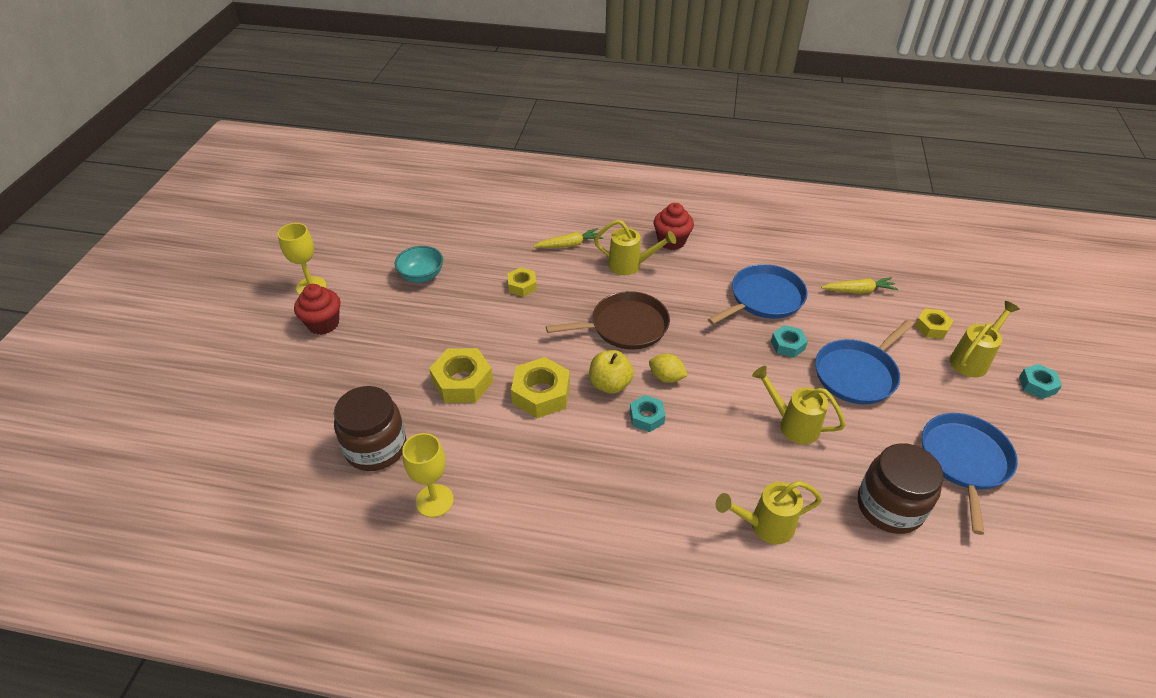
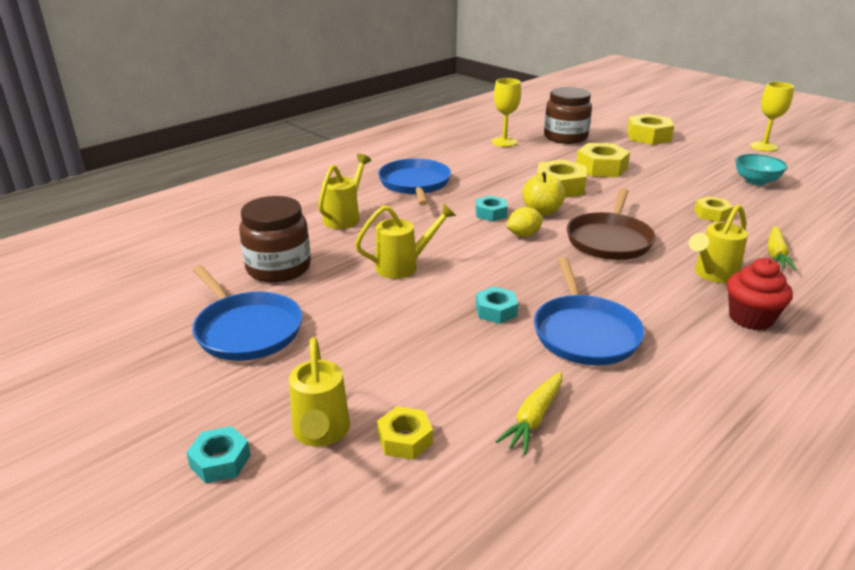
camera: 125 degrees right, 15 degrees down
red cupcake [294,284,340,335] -> none
blue pan [815,320,913,405] -> blue pan moved to [378,158,451,205]
none -> yellow nut [627,114,674,145]

